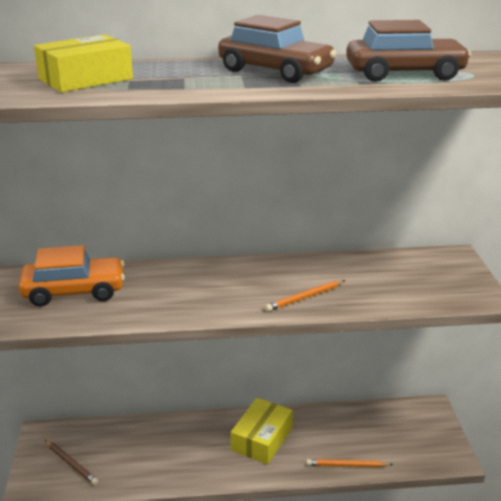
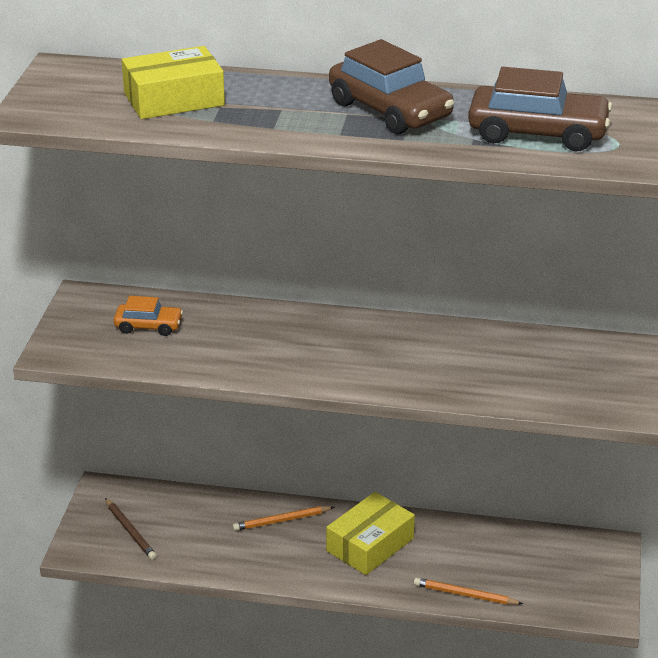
camera: 15 degrees right, 5 degrees up
orange car [19,245,125,307] -> orange car [114,296,183,336], size x0.55
orange pencil [265,280,346,312] -> orange pencil moved to [232,506,334,531]

